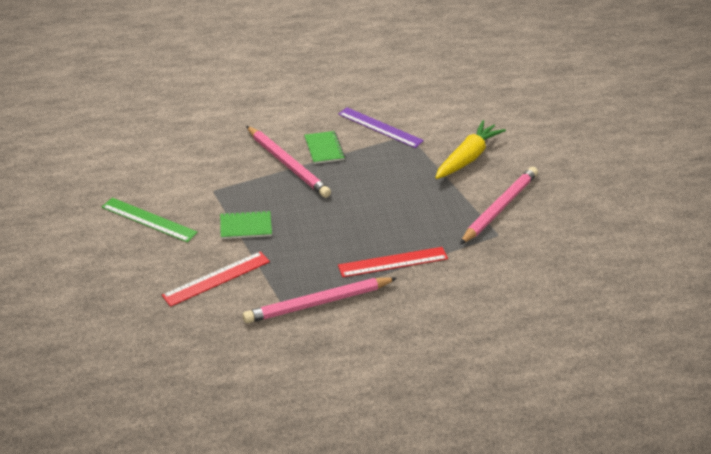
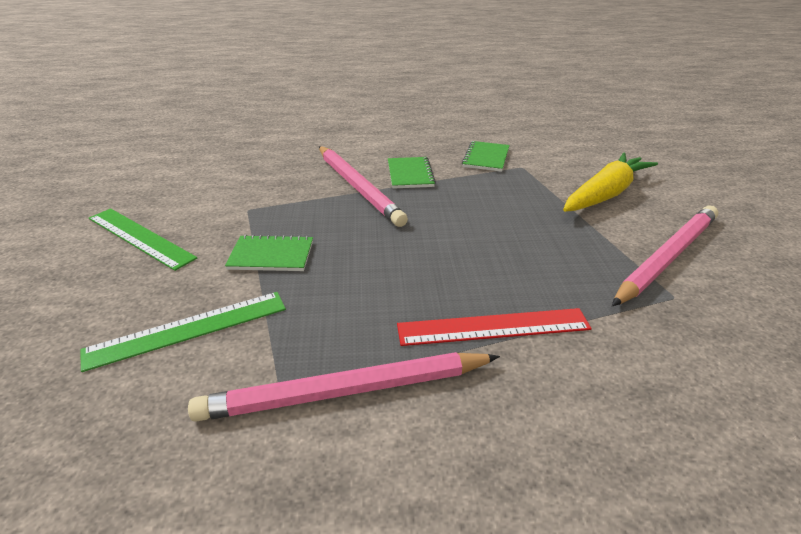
camera: 10 degrees right, 5 degrees down
red ruler [162,251,270,307] -> green ruler [81,292,286,372]
purple ruler [338,107,424,148] -> green notebook [462,141,509,172]

